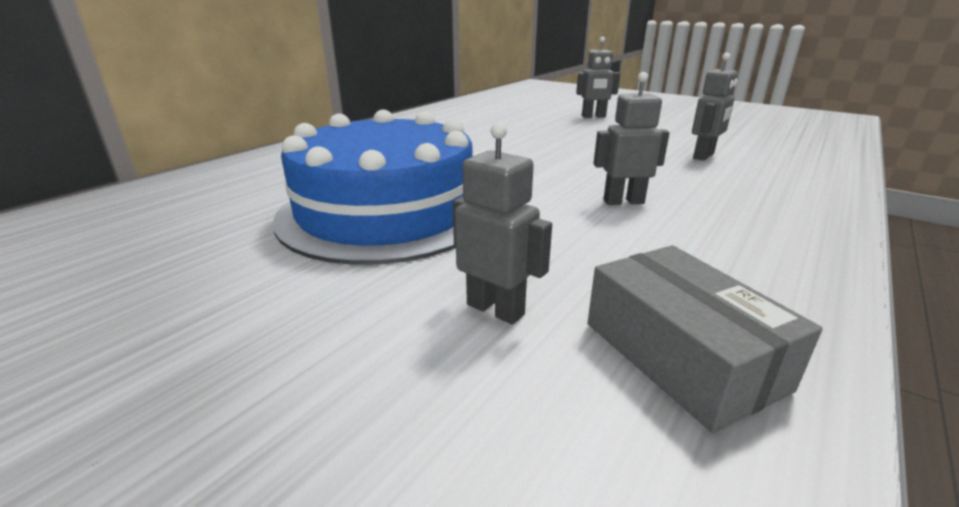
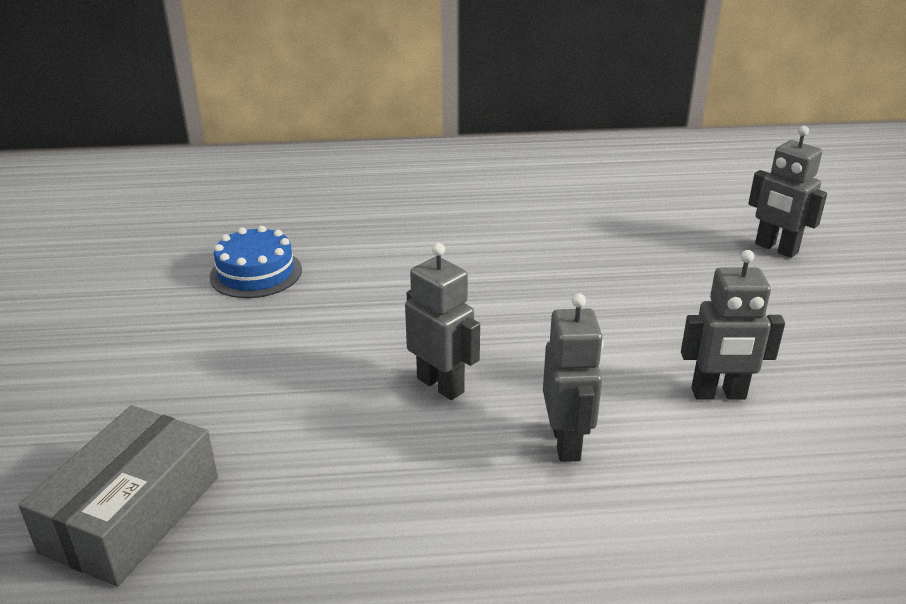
camera: 50 degrees right, 5 degrees up
blue cake [273,110,472,265] -> blue cake [209,226,302,298], size x0.41
grey robot [453,122,552,325] -> grey robot moved to [543,293,603,462]

